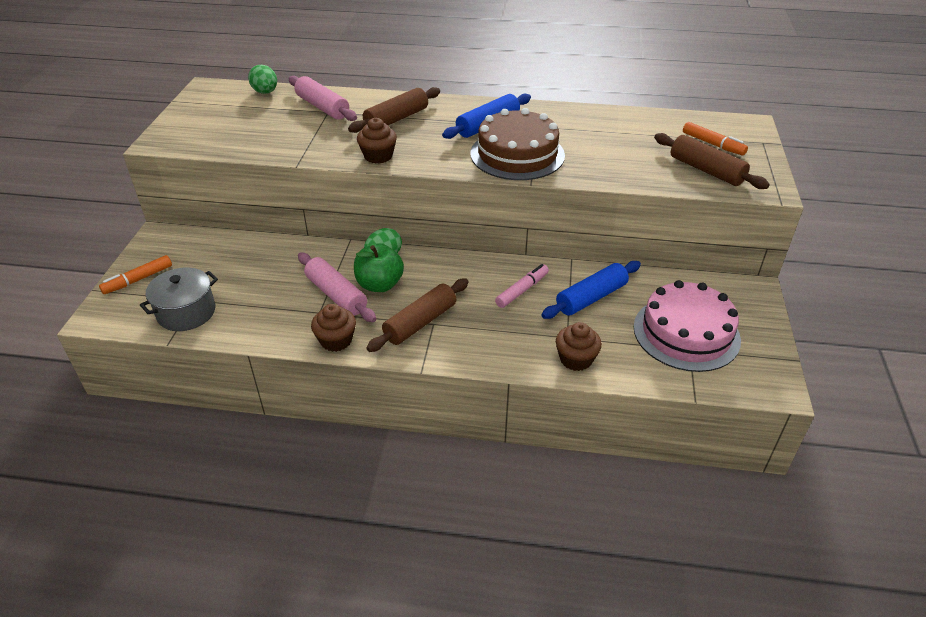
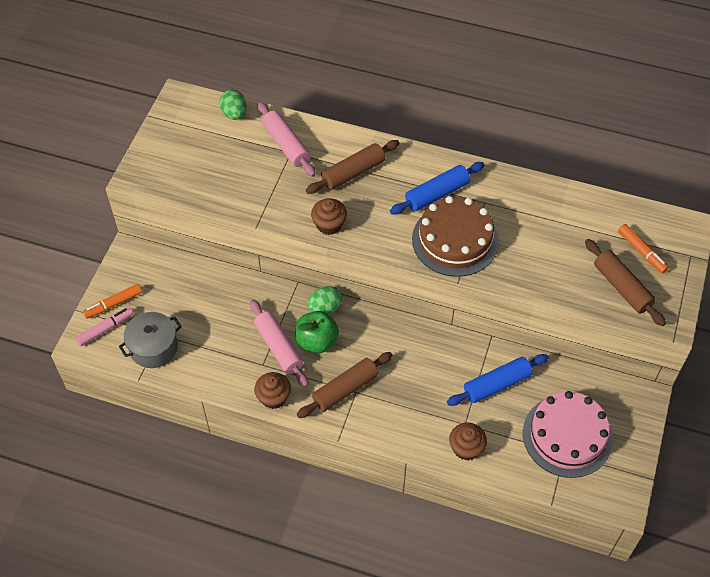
camera: 10 degrees right, 15 degrees up
pink marker [495,264,549,308] -> pink marker moved to [76,307,133,346]

